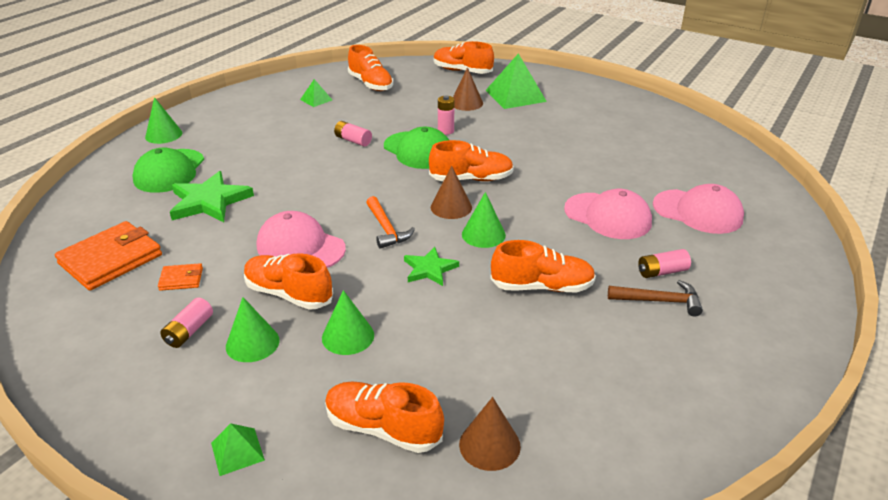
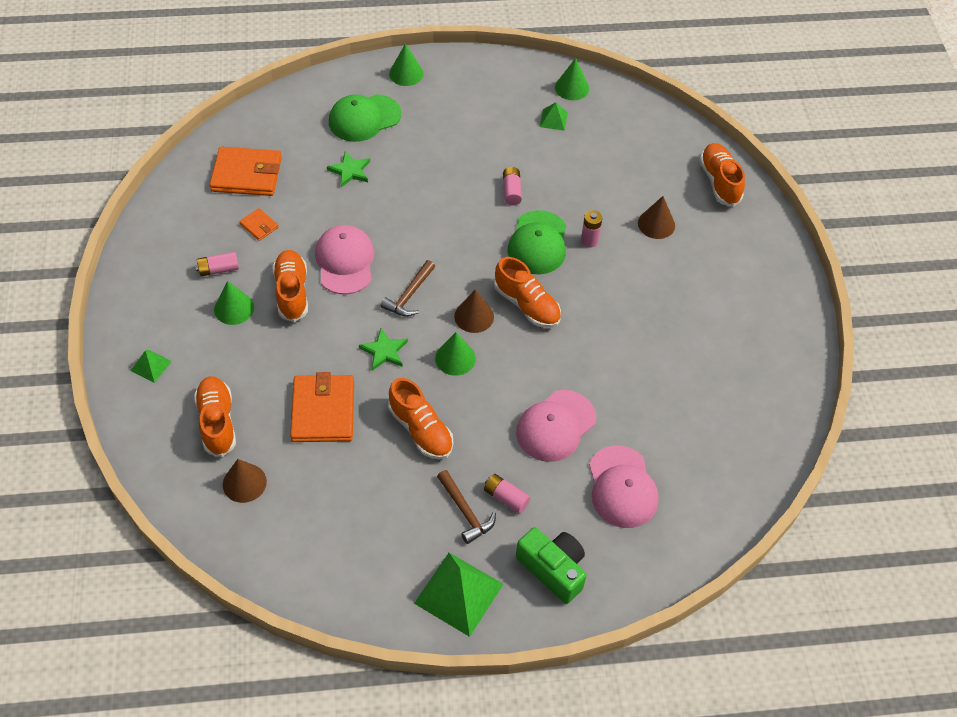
camera: 50 degrees right, 20 degrees up
green star [170,171,254,222] -> green star [327,152,370,187], size x0.60
green cone [322,290,374,355] -> green cone moved to [555,58,589,100]
orange shoe [348,45,393,91] -> none
orange hammer [366,196,415,249] -> brown hammer [380,260,435,317]
green pyramid [486,53,547,109] -> green pyramid moved to [414,553,503,637]
pink cap [564,189,652,239] -> pink cap turned 45 degrees clockwise [516,390,596,462]
none -> orange wallet [290,372,354,442]
none -> green camera [516,527,587,604]

